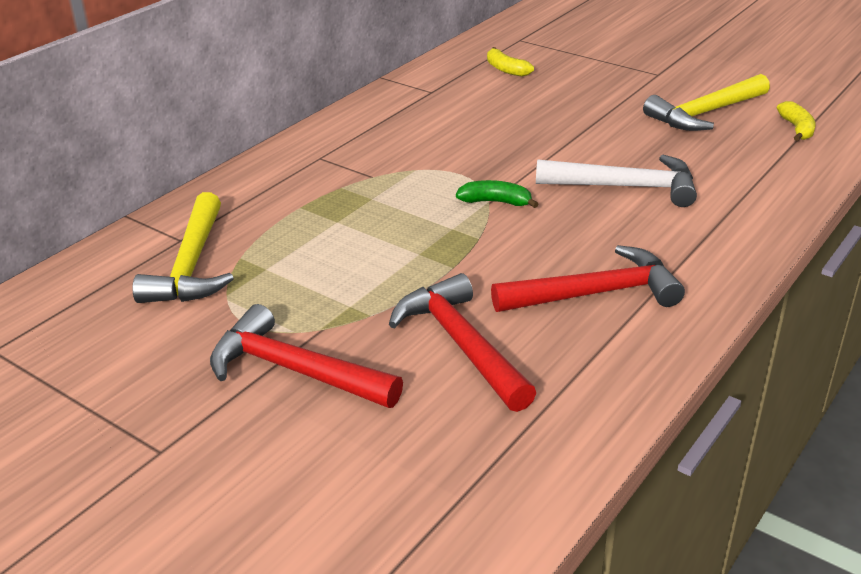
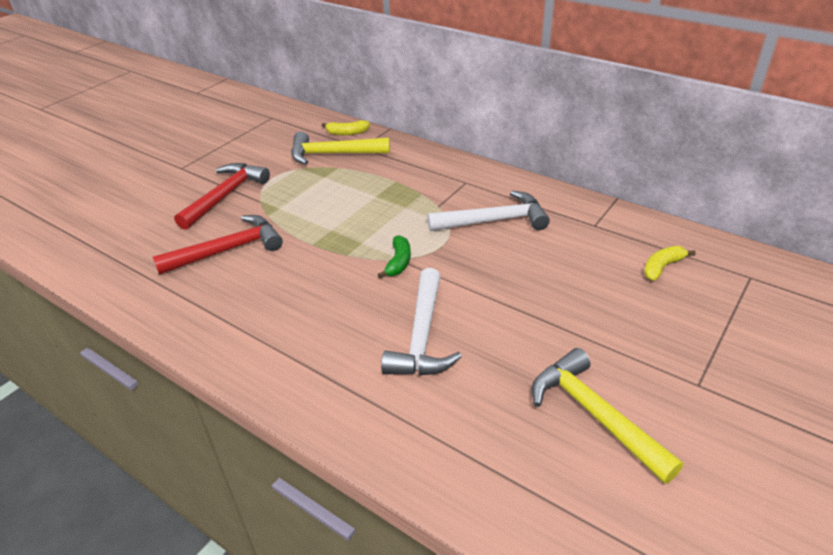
camera: 90 degrees right, 5 degrees up
red hammer [491,245,685,312] -> none
yellow banana [777,101,816,141] -> yellow banana moved to [321,120,370,135]
none -> white hammer [427,190,550,231]

